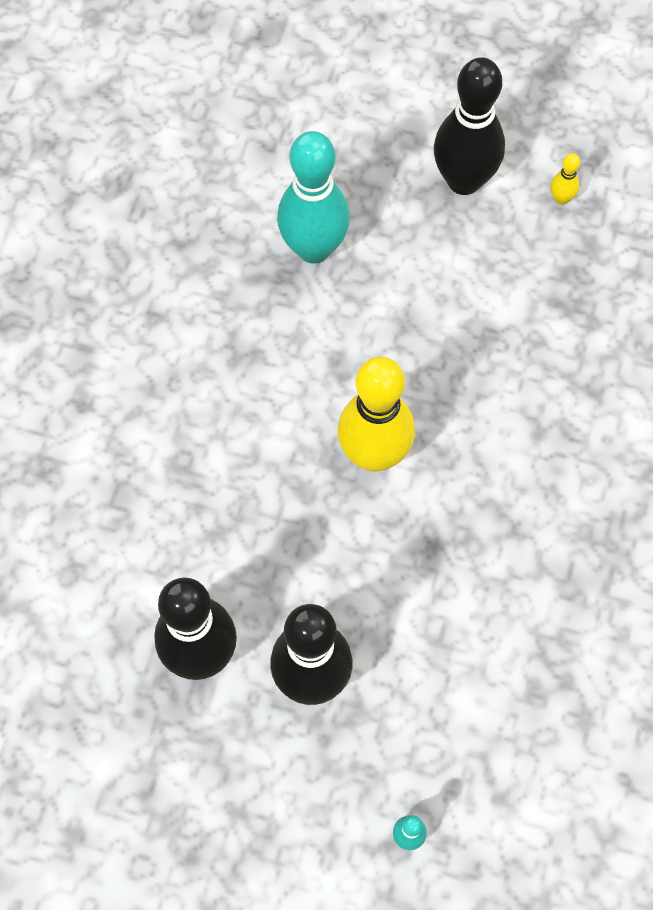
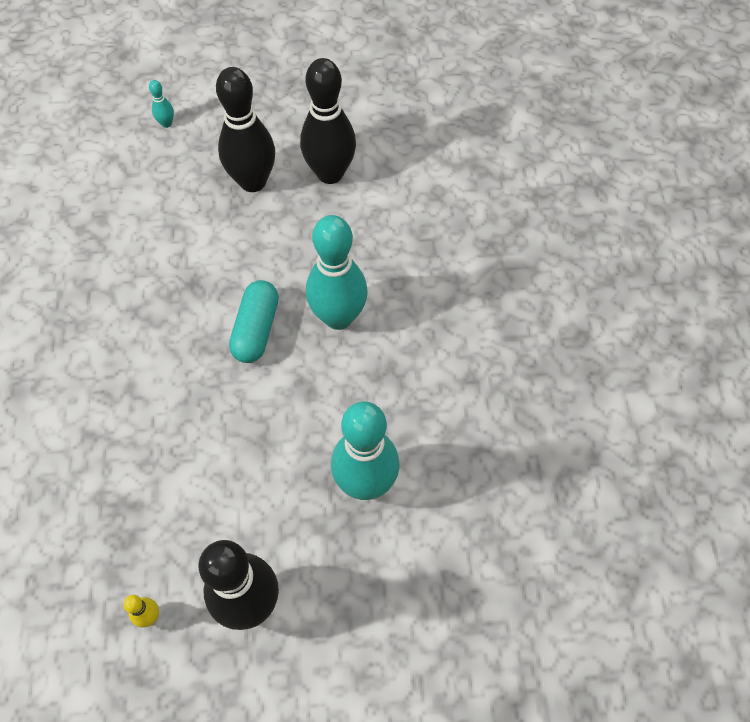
camera: 160 degrees right, 5 degrees down
yellow bowling pin [338,357,415,472] -> turquoise capsule [229,280,279,363]
none -> turquoise bowling pin [306,215,368,330]

